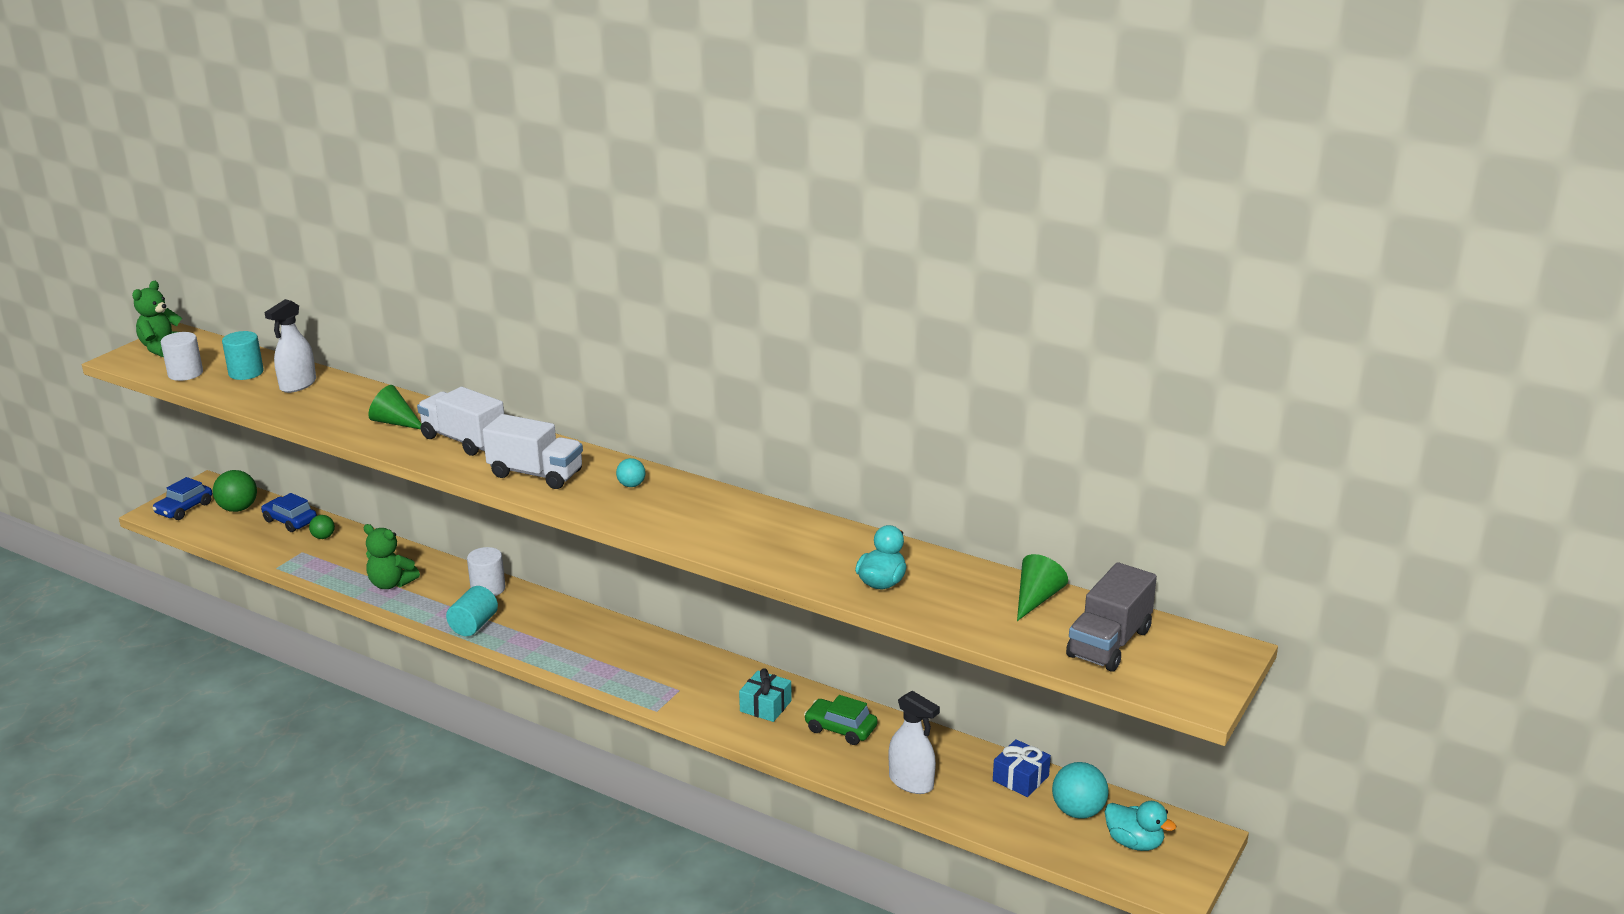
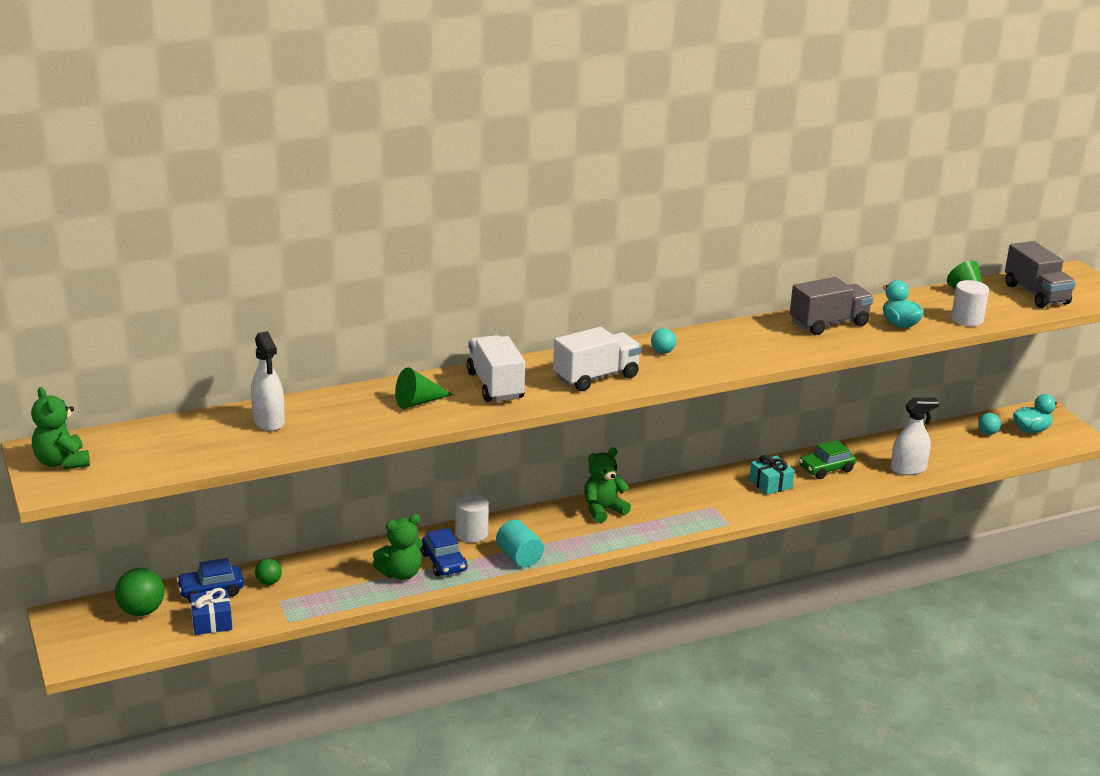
camera: 55 degrees left, 0 degrees up
blue car [152,477,212,520] -> blue car moved to [421,528,467,576]
white cylinder [161,332,203,381] -> white cylinder moved to [951,280,989,326]
turquoise cylinder [222,331,264,380] -> none
white truck [417,387,504,456] -> white truck turned 90 degrees clockwise [467,335,525,402]
blue gift [993,739,1051,797] -> blue gift moved to [190,588,232,635]
turquoise ball [1052,762,1109,819] -> turquoise ball [978,413,1001,435], size x0.57
none -> green teddy bear [584,447,631,523]
none -> grey truck [790,277,873,335]

